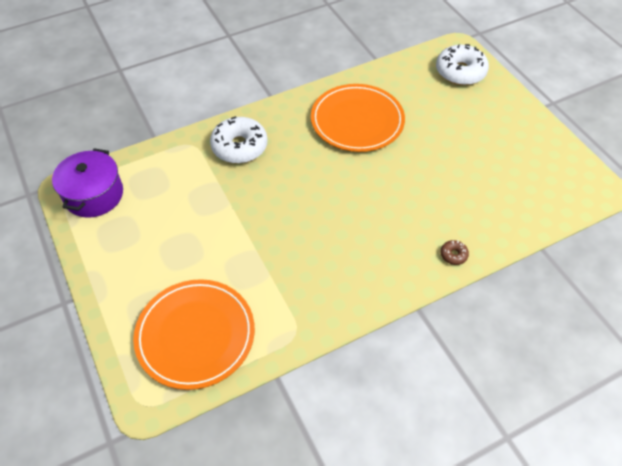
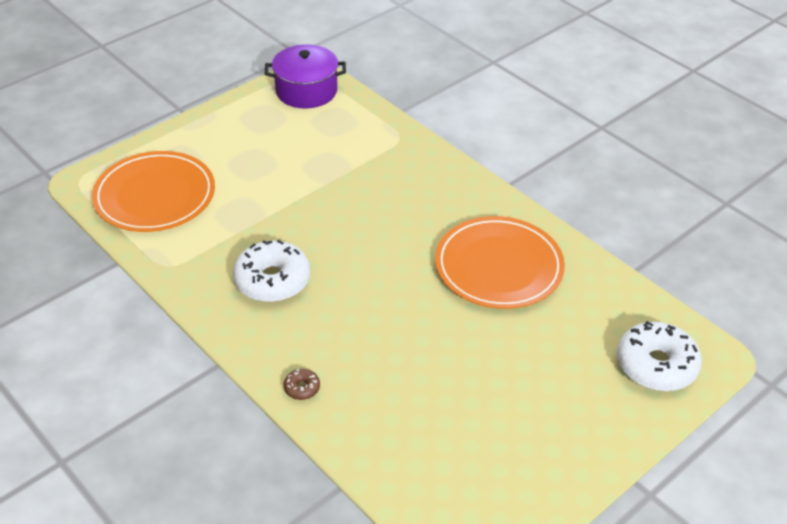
camera: 75 degrees right, 10 degrees down
white donut [210,116,268,163] -> white donut moved to [233,240,310,302]

